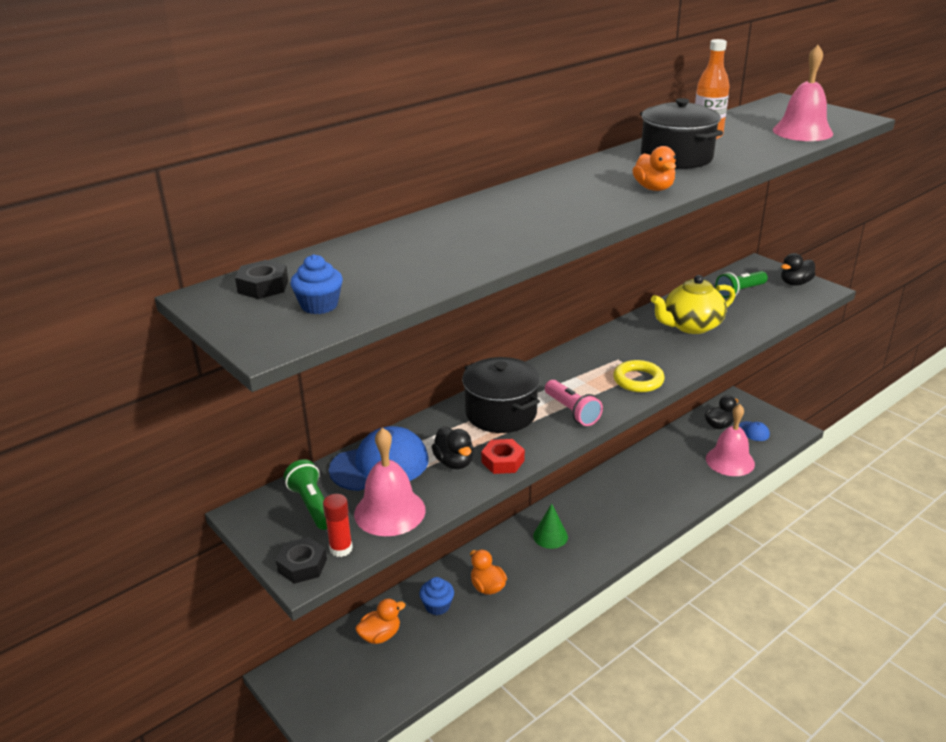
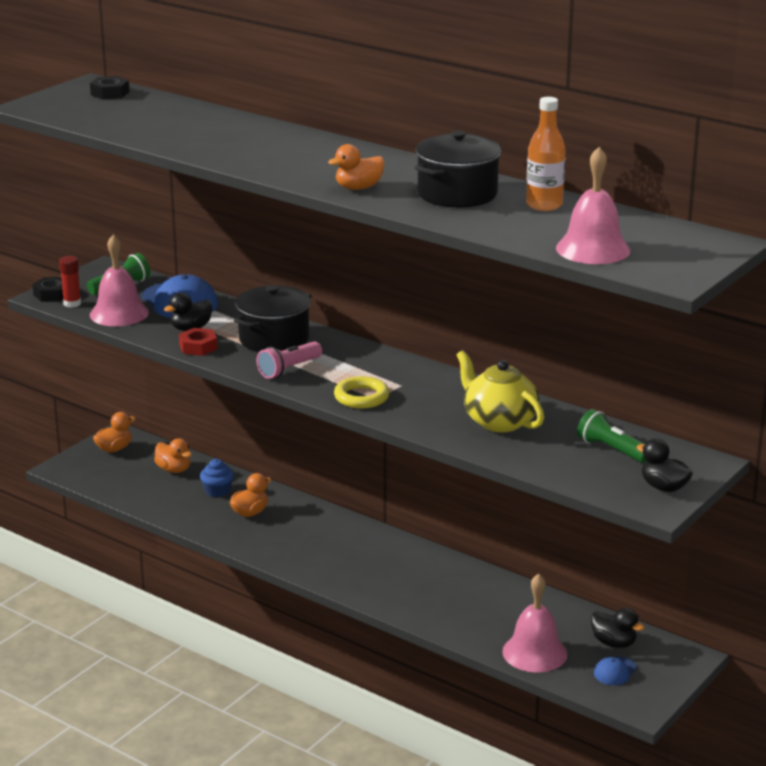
camera: 75 degrees right, 5 degrees down
blue cupcake [290,255,343,314] -> none
green cone [533,503,568,549] -> none
none -> orange duck [93,412,136,452]

